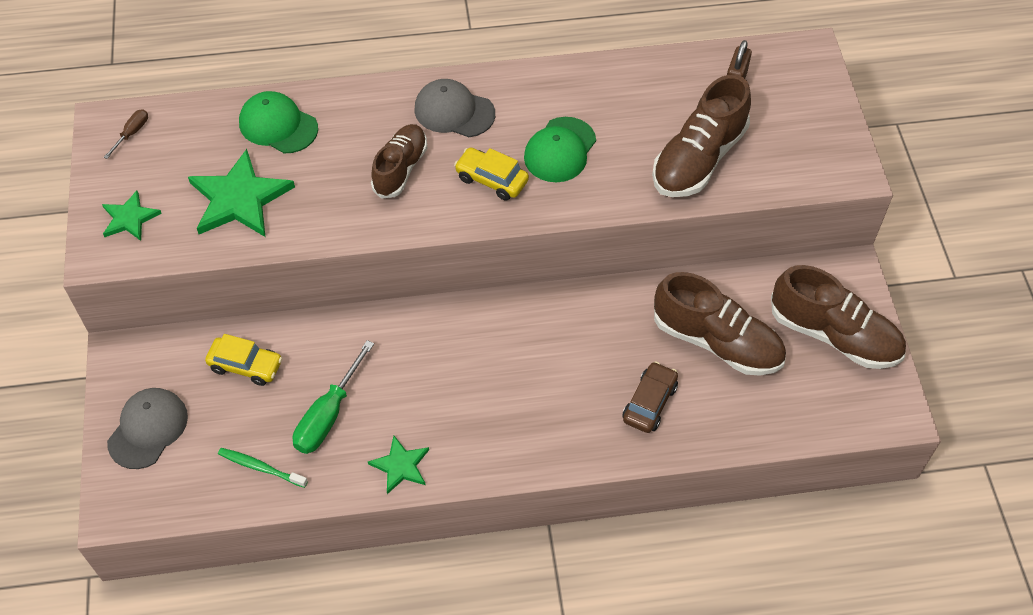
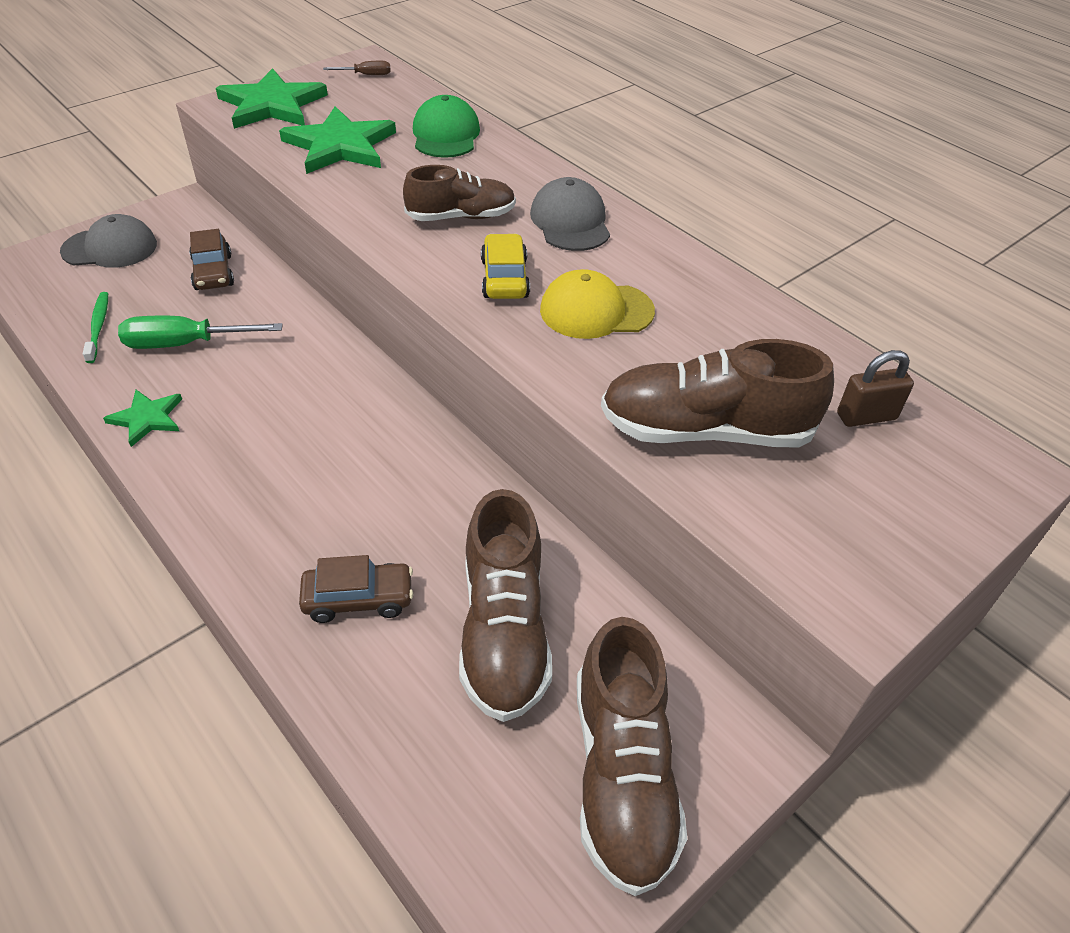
camera: 55 degrees right, 10 degrees down
green star [102,190,162,241] -> green star [216,68,328,129], size x1.79
yellow car [205,334,282,386] -> brown car [189,229,234,290]
green cap [524,117,596,182] -> yellow cap [540,269,655,339]

